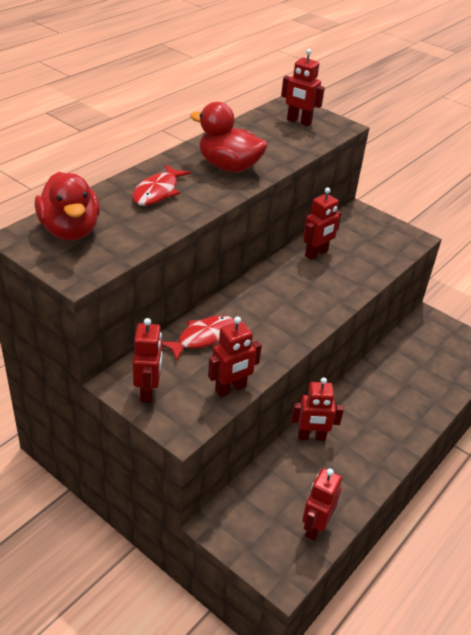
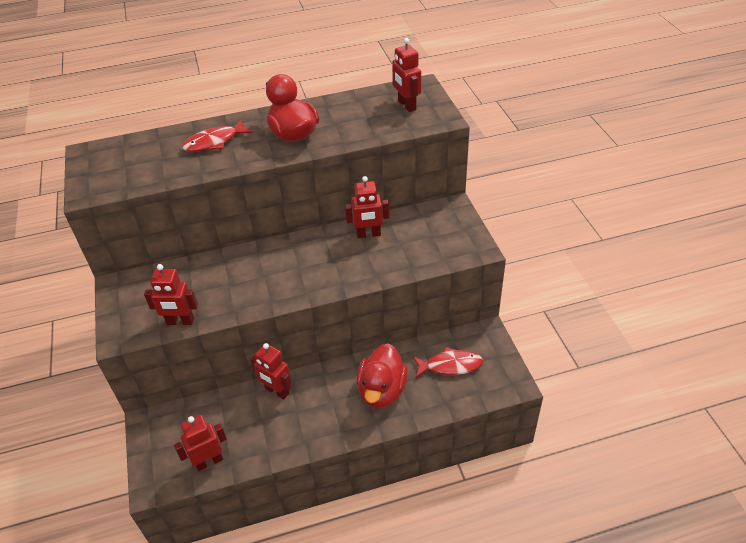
camera: 40 degrees right, 5 degrees up
red duck [35,172,100,240] -> red duck moved to [357,343,408,408]
red robot [133,318,162,403] -> none
red fish [162,315,235,362] -> red fish moved to [413,347,483,378]

